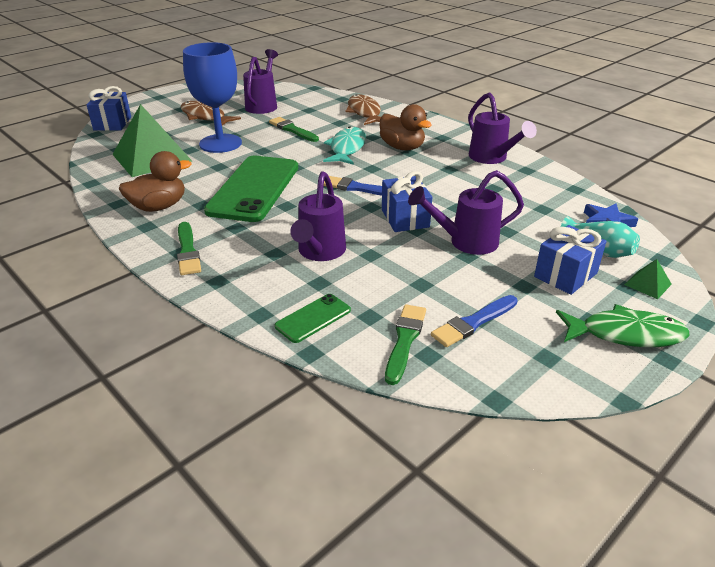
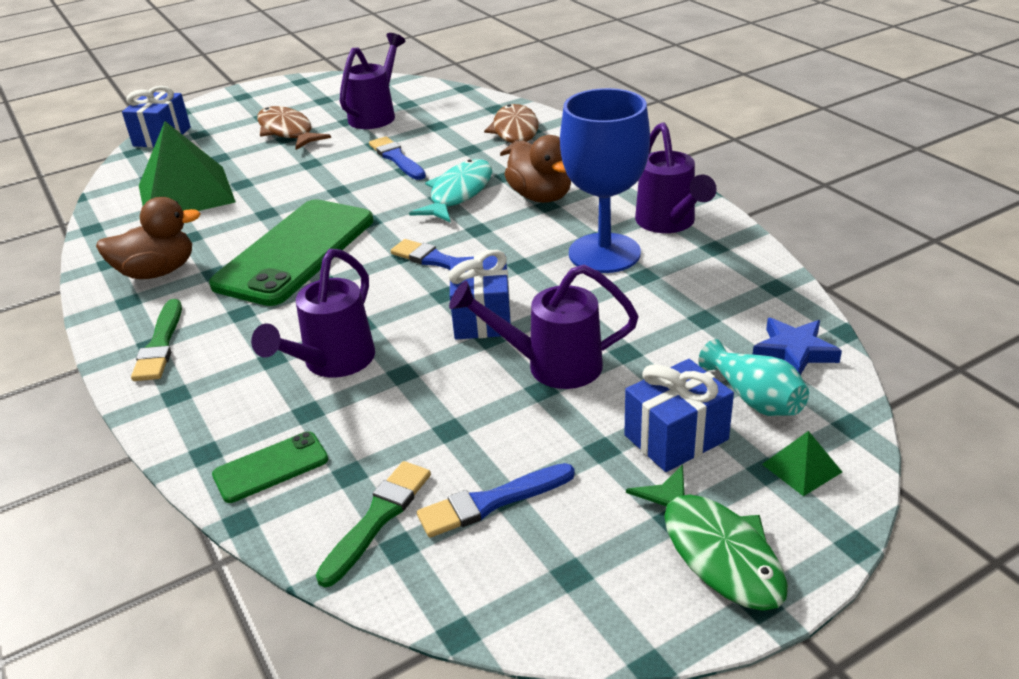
camera: 15 degrees right, 0 degrees up
blue goblet [183,42,242,153] -> blue goblet moved to [560,88,650,273]
green brush [269,117,319,142] -> blue brush [369,136,426,180]
green fish [556,304,689,347] -> green fish turned 45 degrees clockwise [626,464,788,611]

